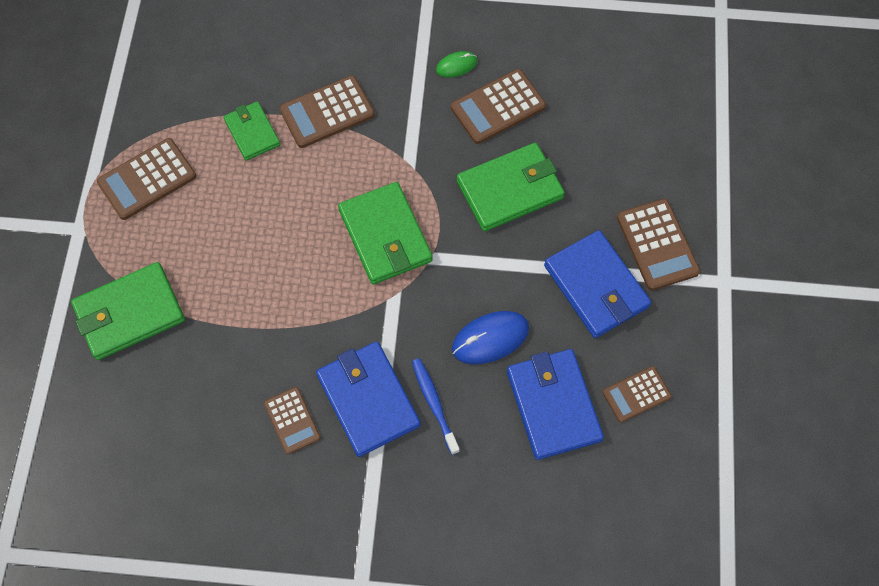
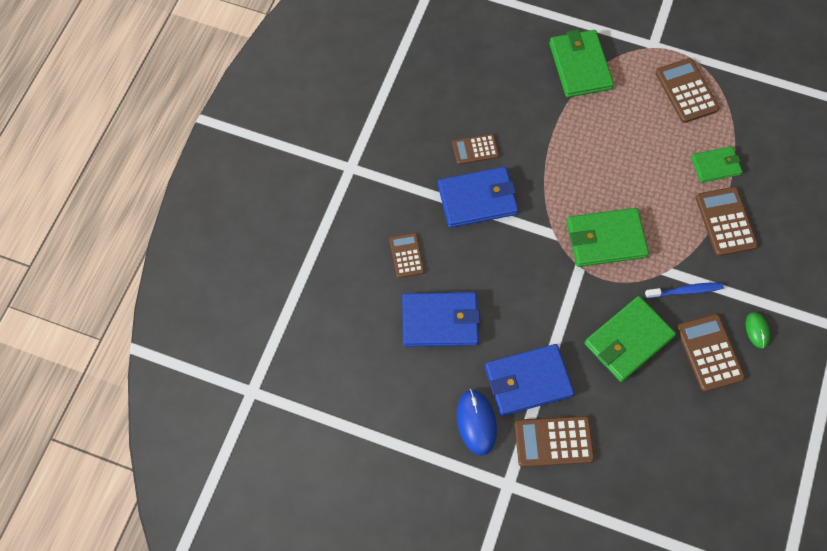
camera: 105 degrees right, 0 degrees up
blue toothbrush [412,358,460,455] -> blue toothbrush moved to [645,283,724,299]
blue mouse [452,311,529,364] -> blue mouse moved to [457,389,497,455]
green wallet [457,143,565,232] -> green wallet turned 60 degrees clockwise [584,296,676,382]
brown calculator [603,366,672,423] -> brown calculator moved to [389,233,424,278]

